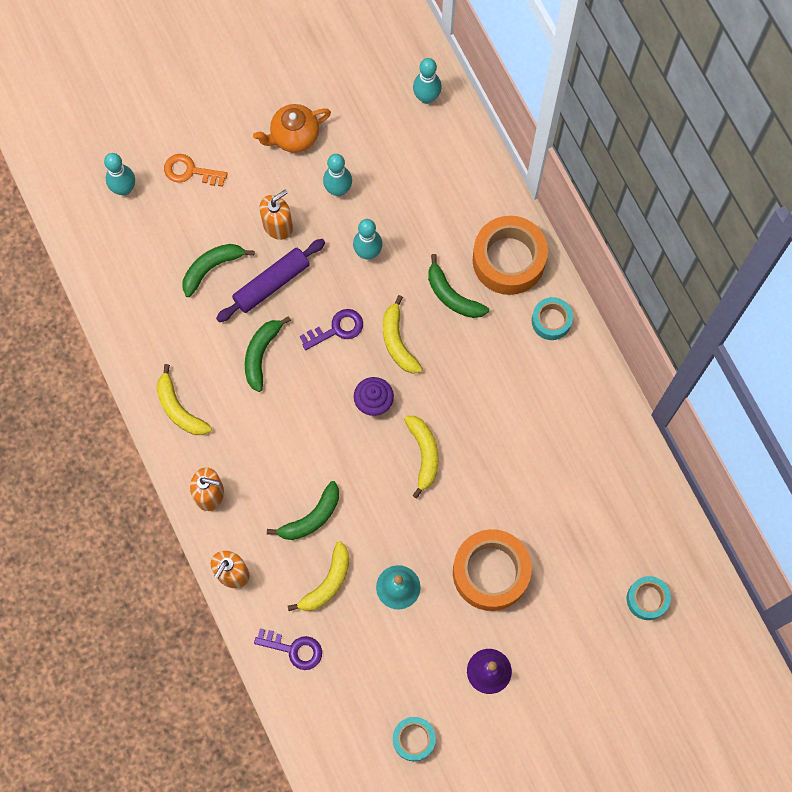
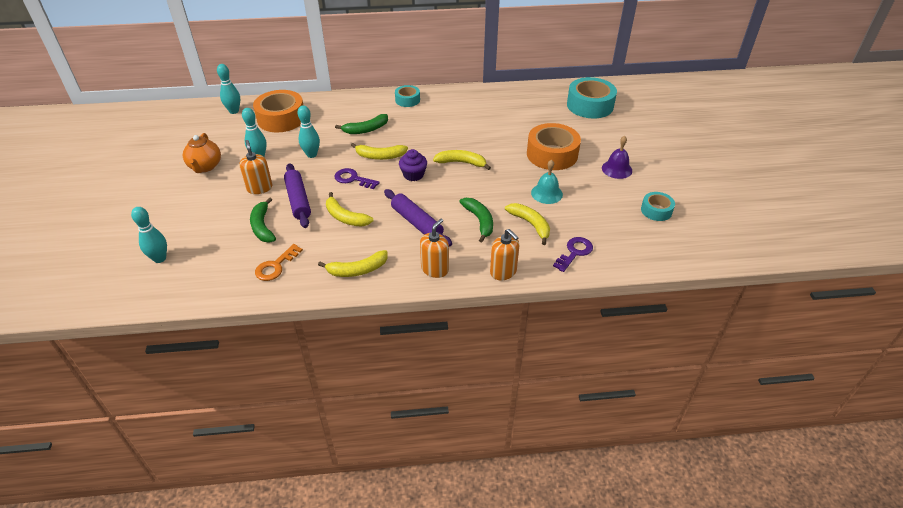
camera: 70 degrees left, 30 degrees down
orange key [164,154,227,187] -> orange key moved to [255,244,303,281]
green banana [245,316,291,392] -> yellow banana [326,192,373,227]
purple key [300,309,363,350] -> purple key turned 60 degrees counterclockwise [335,168,380,189]
orange tape [473,216,548,295] -> orange tape moved to [253,90,303,132]
turquoise tape [627,576,671,620] -> turquoise tape [567,77,617,118], size x1.85
none -> purple rolling pin [384,189,452,247]

